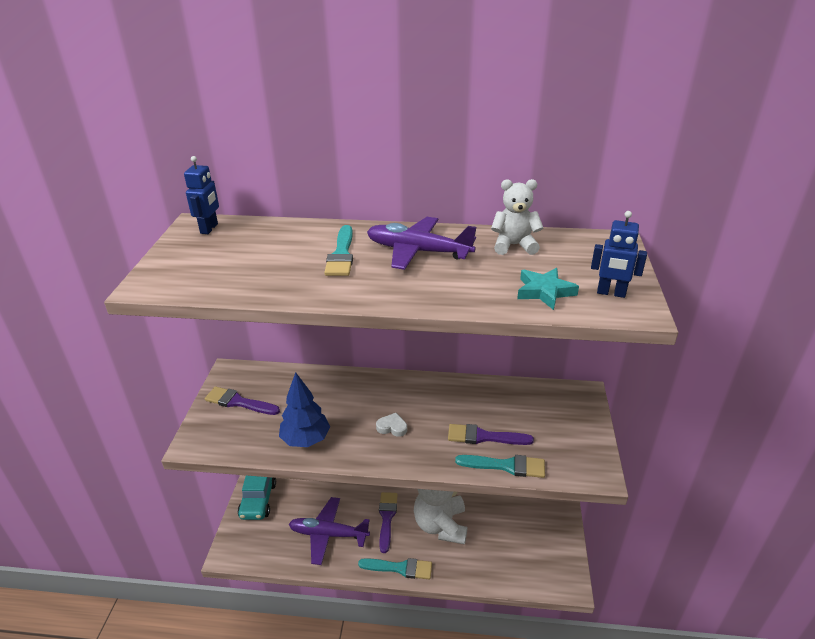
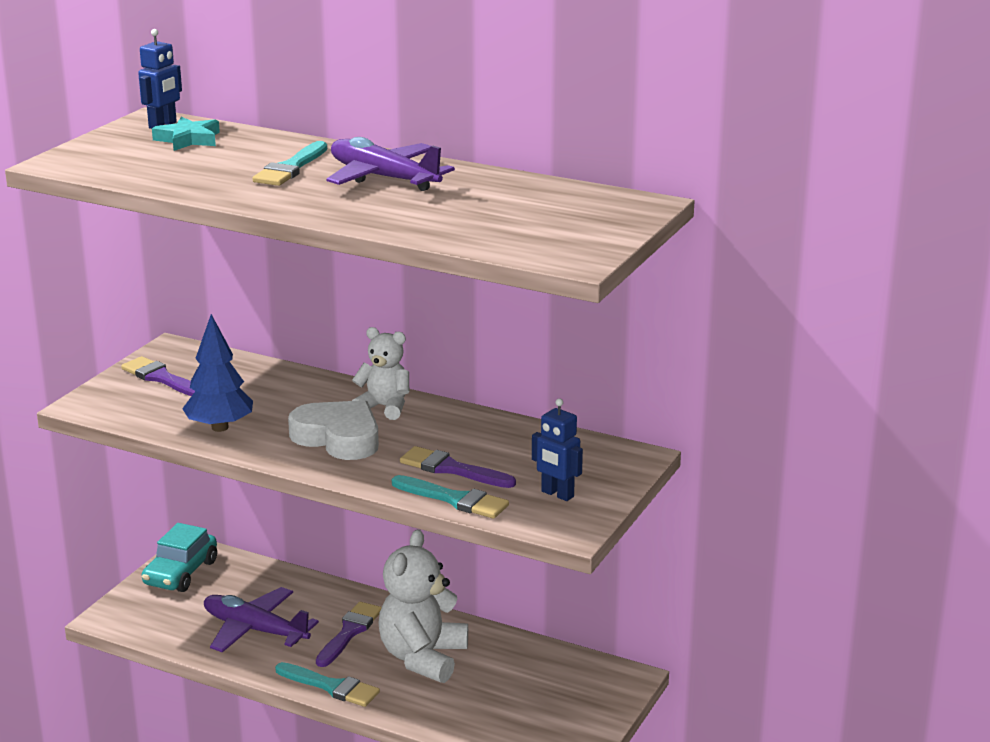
camera: 20 degrees right, 10 degrees down
white heart [376,413,407,437] -> white heart [288,400,379,460], size x2.20
white teddy bear [491,179,543,255] -> white teddy bear moved to [352,327,409,420]
turquoise star [517,268,579,310] -> turquoise star moved to [152,116,220,151]
blue robot [591,211,647,298] -> blue robot moved to [532,398,583,501]

